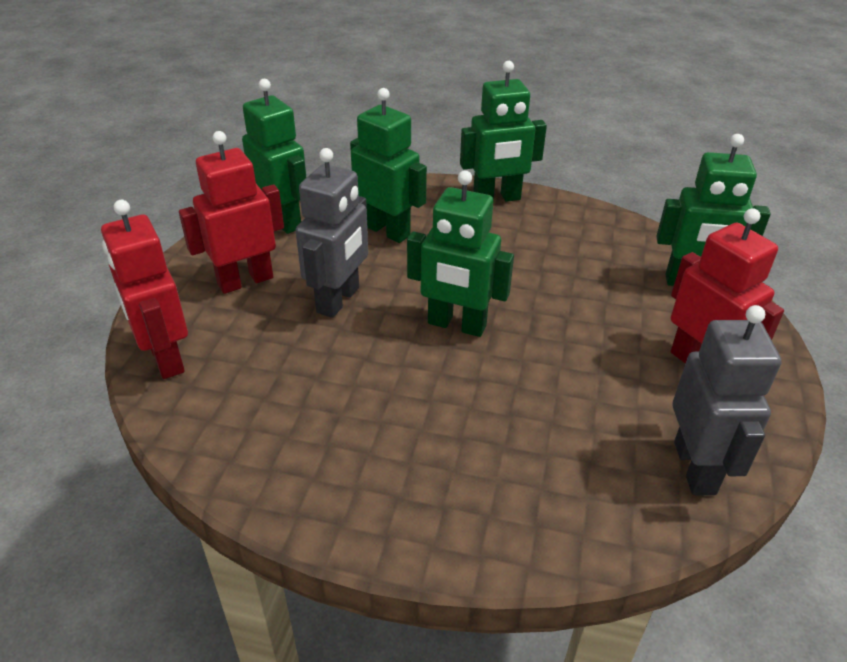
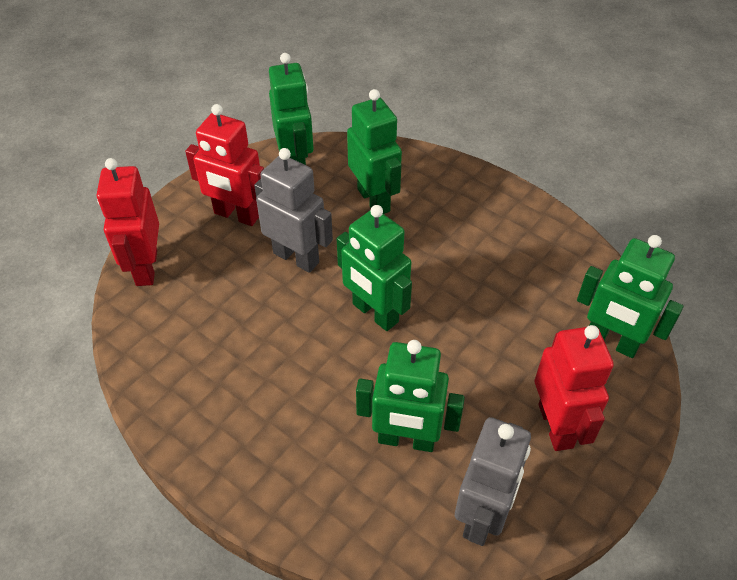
camera: 25 degrees right, 10 degrees up
red robot [179,131,284,294] -> red robot turned 150 degrees counterclockwise [185,104,264,226]
grey robot [295,148,368,318] -> grey robot turned 105 degrees counterclockwise [254,148,333,273]
green robot [460,61,547,202] -> green robot moved to [356,340,465,452]

